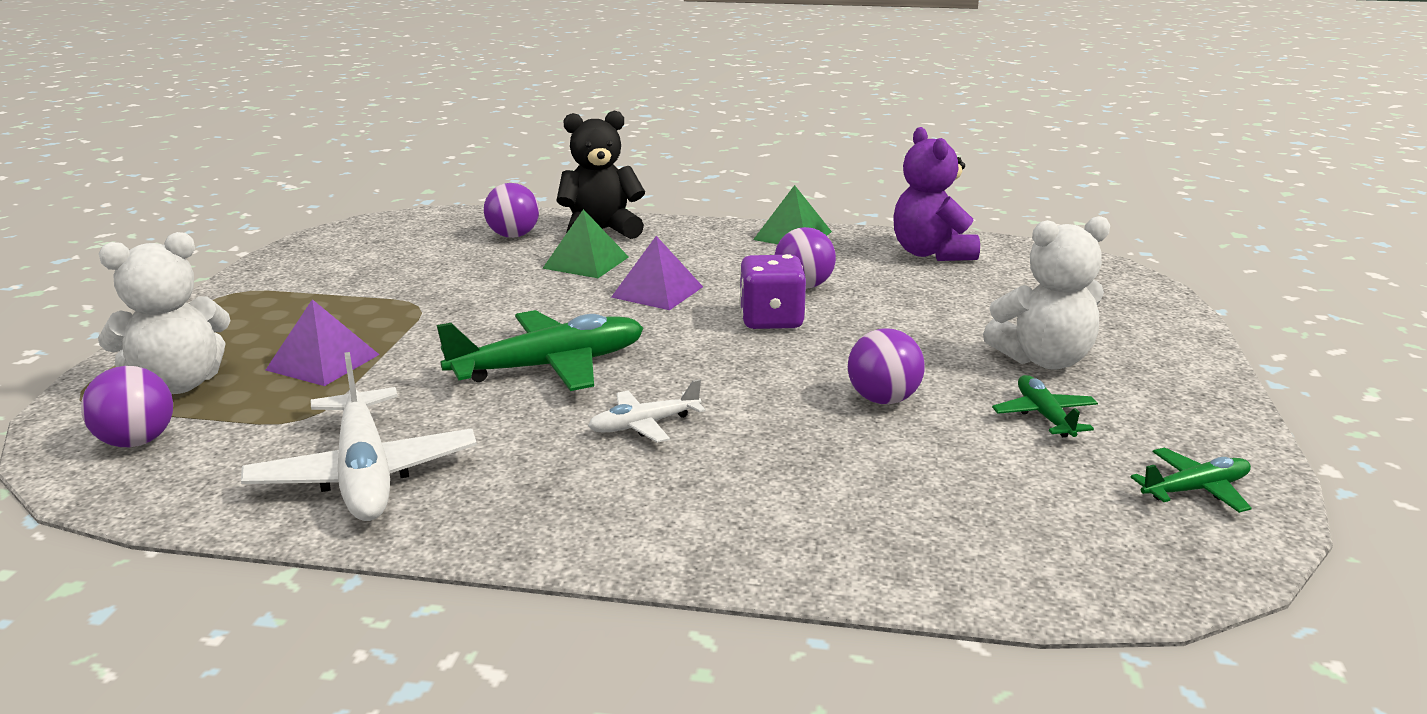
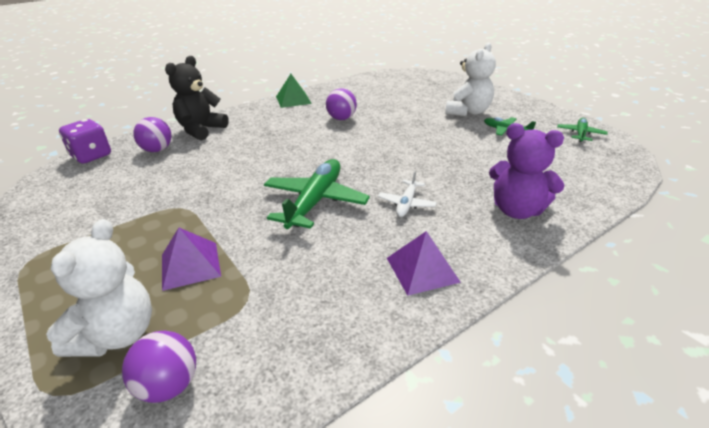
camera: 45 degrees left, 10 degrees up
white plane [241,352,477,521] -> none
green pyramid [542,209,629,278] -> none
purple pyramid [611,236,703,310] -> purple pyramid moved to [387,231,461,296]
purple dice [739,254,806,329] -> purple dice moved to [59,119,111,164]
purple ball [848,328,925,404] -> none
purple teddy bear [893,127,980,261] -> purple teddy bear moved to [489,123,564,219]

